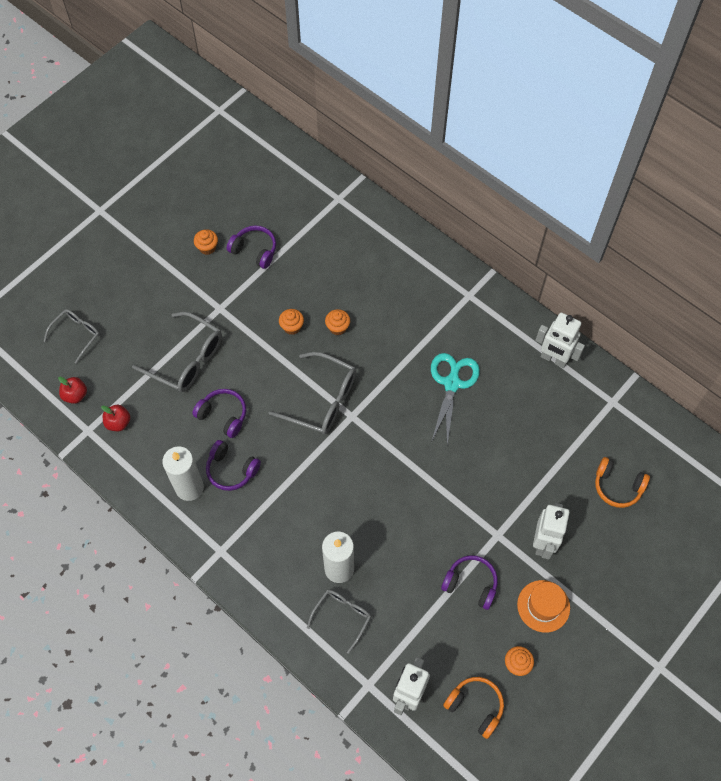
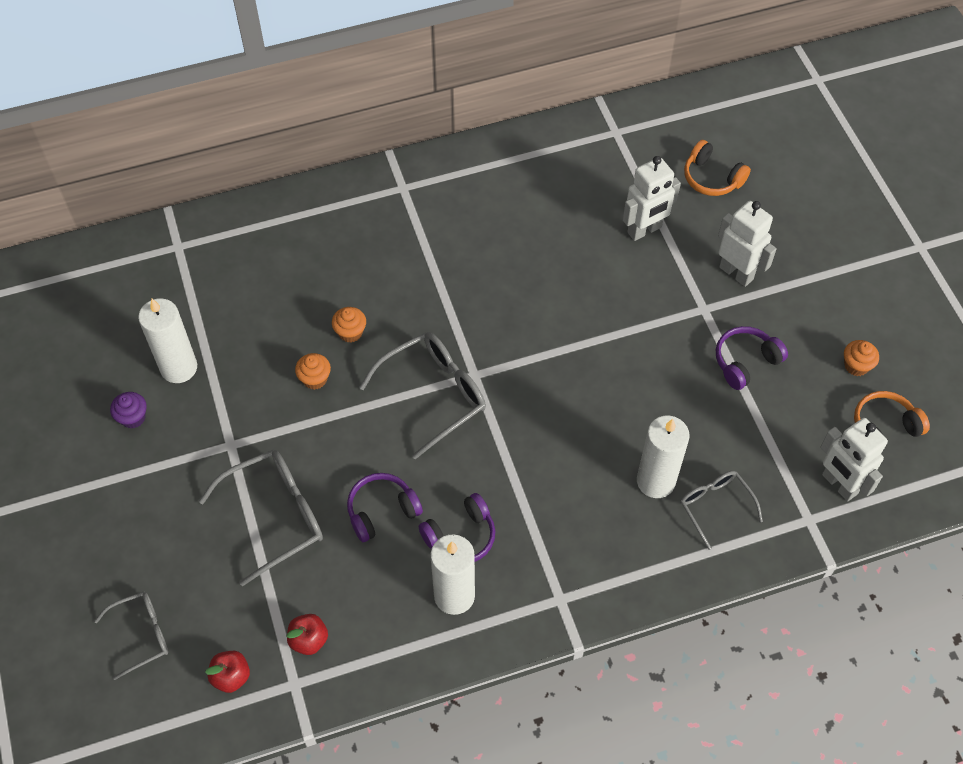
camera: 60 degrees left, 5 degrees down
grey glasses [44,309,100,364] -> grey glasses turned 90 degrees clockwise [94,592,168,680]
orange cupcake [194,229,218,255] -> purple cupcake [110,392,147,429]
purple headphones [227,226,276,269] -> white candle [138,298,197,383]
turquoise scissors [431,353,480,445] -> none
orange hat [517,580,570,633] -> none
white robot [535,313,585,368] -> white robot moved to [623,156,681,241]
orange headphones [595,457,650,508] -> orange headphones turned 75 degrees clockwise [684,140,751,196]

